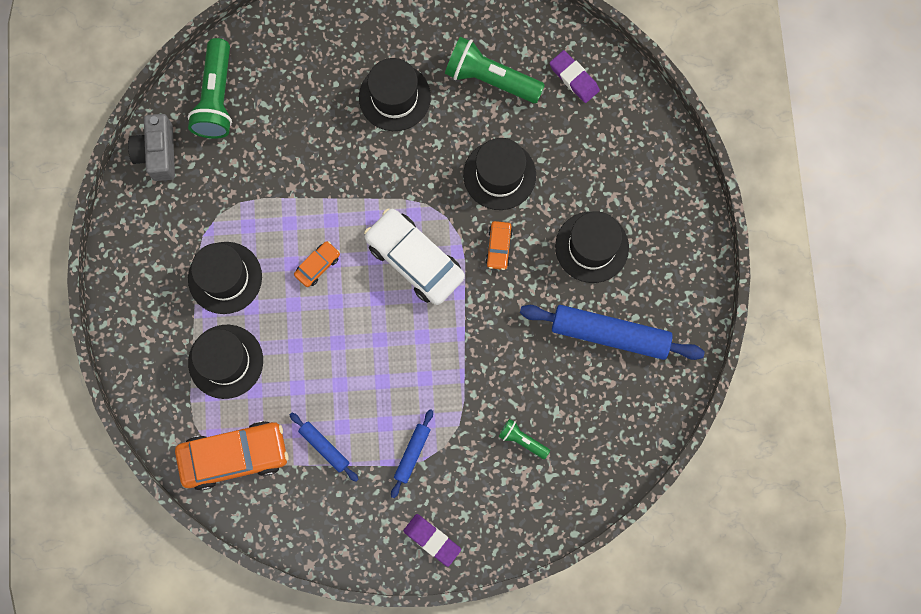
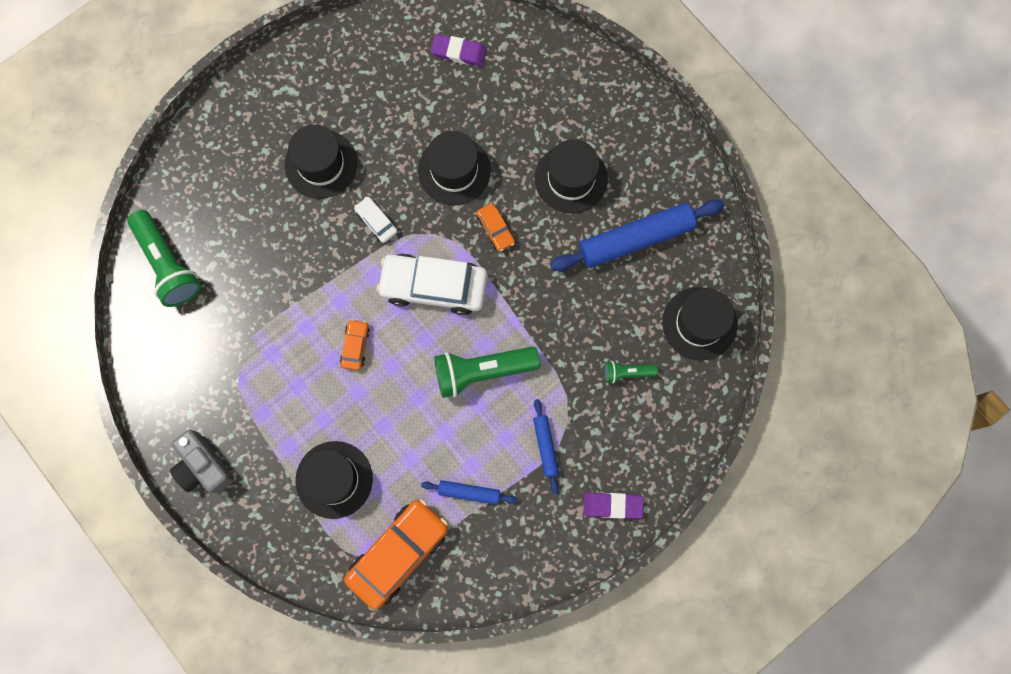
camera: 35 degrees left, 0 degrees up
grey camera [128,114,175,181] -> grey camera moved to [170,429,234,494]
black hat [188,242,262,314] -> black hat moved to [662,287,737,361]
green flashlight [445,37,545,103] -> green flashlight moved to [434,347,540,398]
none -> white car [354,197,398,243]

